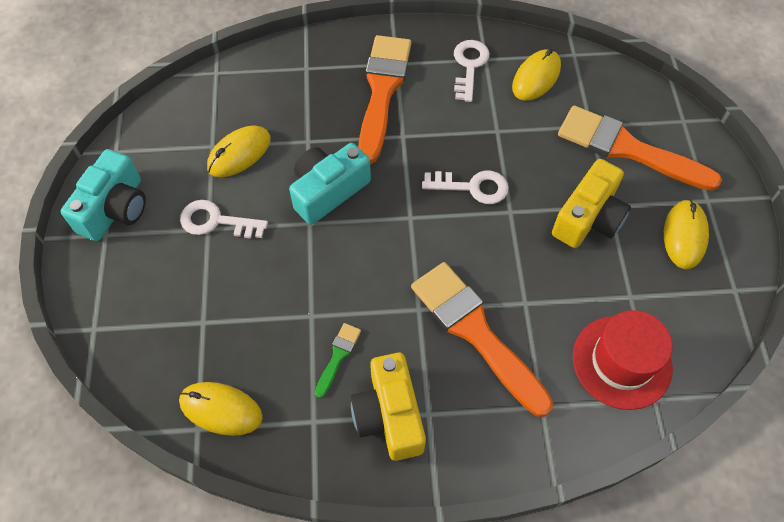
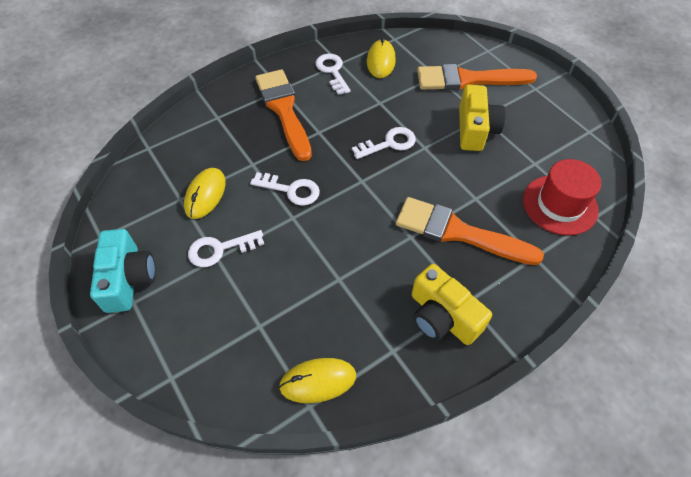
camera: 30 degrees left, 5 degrees down
turquoise camera [289,143,371,225] -> white key [250,172,320,206]
green brush [315,323,361,398] -> none
yellow mouse [664,199,709,269] -> none

